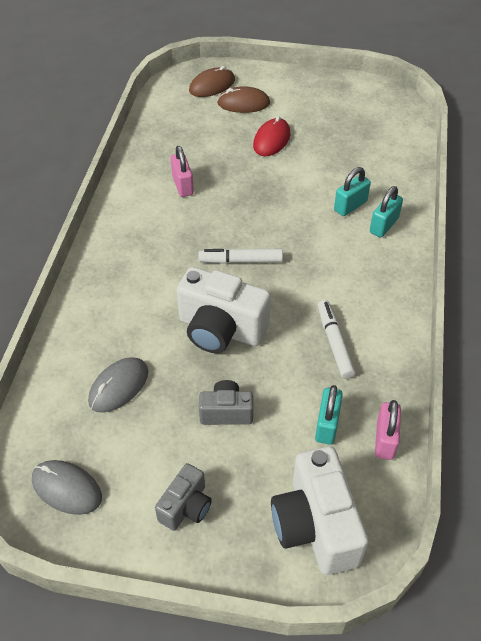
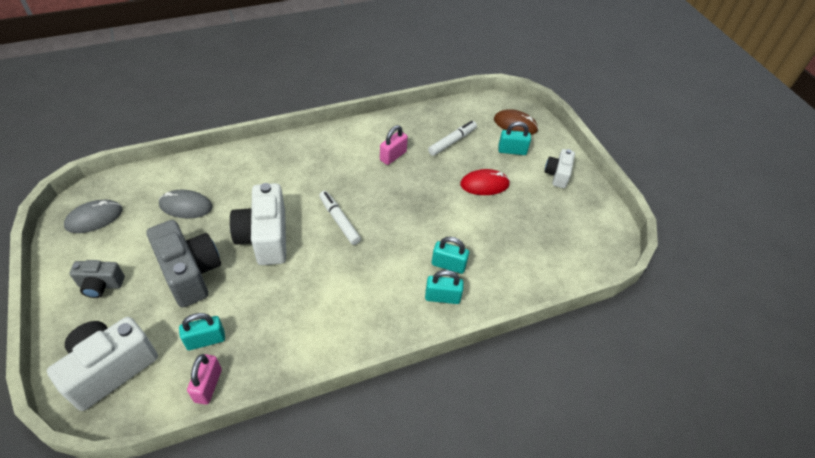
camera: 55 degrees right, 0 degrees up
grey mouse [32,460,102,515] -> grey mouse turned 60 degrees clockwise [64,200,122,233]
grey camera [199,380,253,425] -> grey camera [147,220,221,308], size x1.81
brown mouse [217,86,270,113] -> turquoise padlock [498,121,531,155]
white marker [318,300,356,379] -> white marker moved to [428,121,477,156]
pink padlock [375,400,401,460] -> pink padlock turned 60 degrees counterclockwise [187,354,222,405]
none -> white camera [545,149,575,188]

